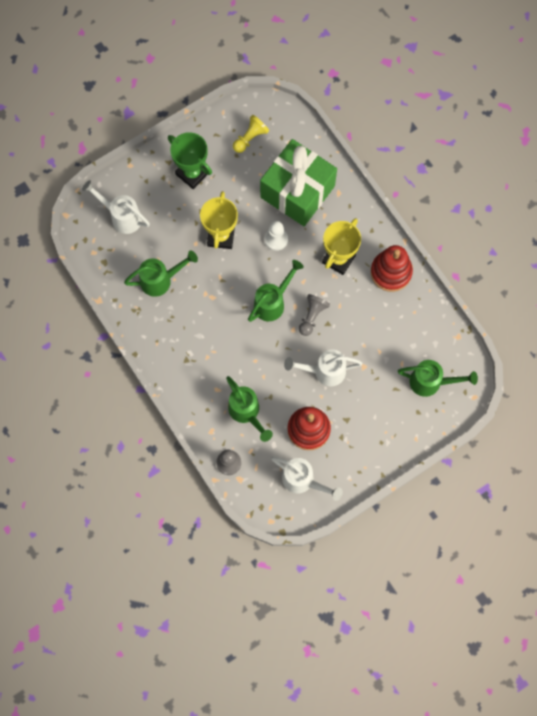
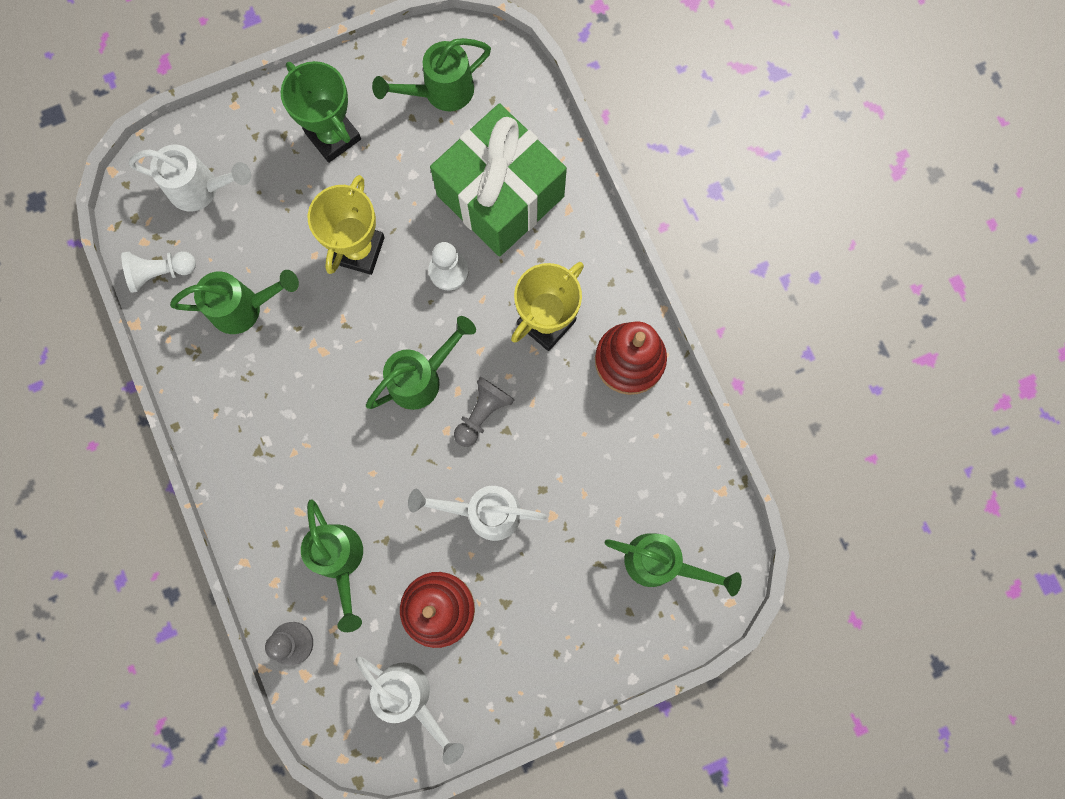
camera: 10 degrees right, 5 degrees up
white watering can [82,180,150,234] -> white watering can turned 150 degrees clockwise [129,144,251,212]
yellow pawn [233,115,269,153] -> green watering can [372,38,491,111]
none -> white pawn [121,251,196,293]

